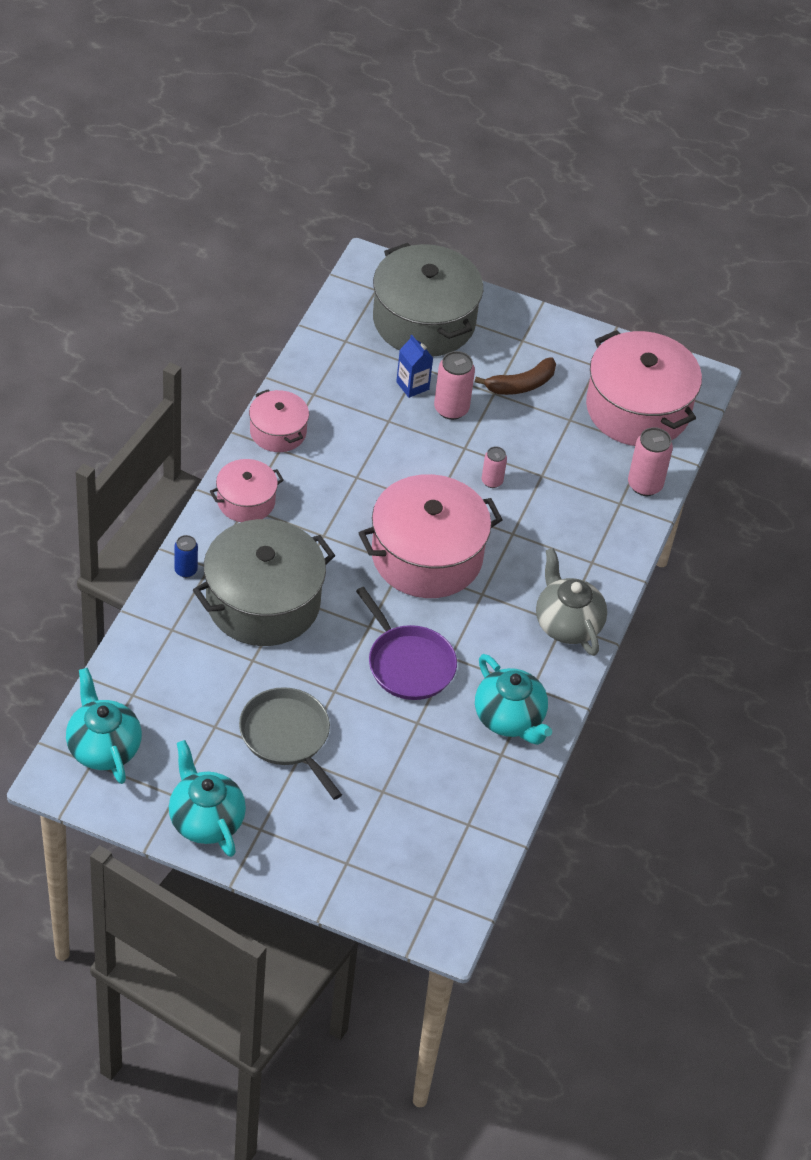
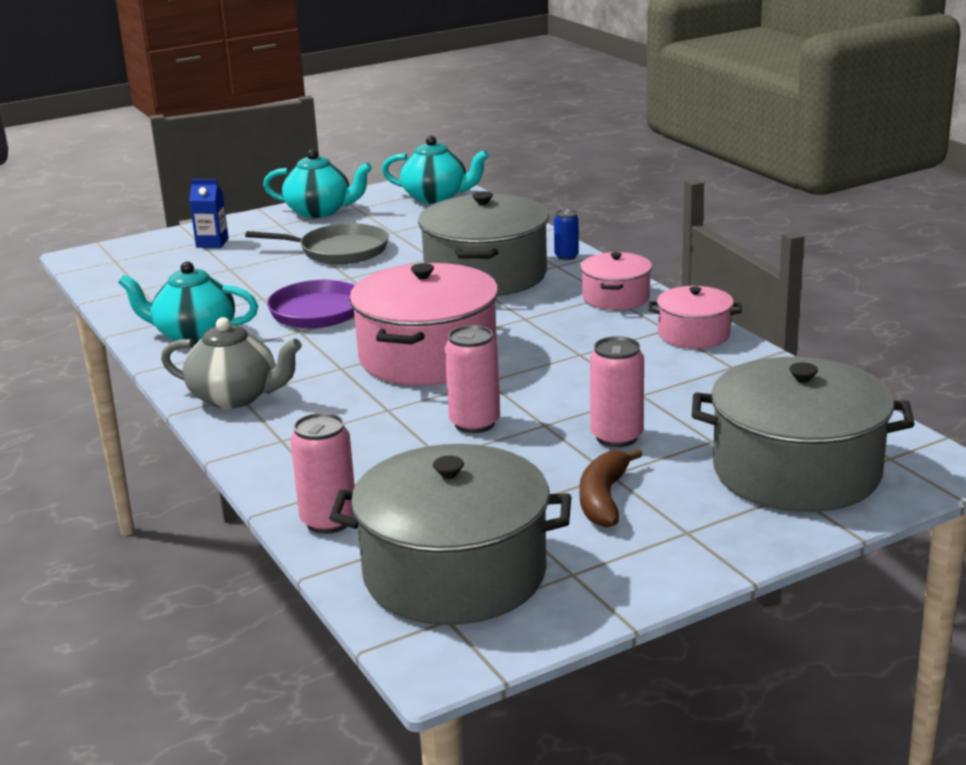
camera: 135 degrees right, 25 degrees down
blue carton [396,335,433,398] -> blue carton moved to [189,179,229,248]
pink can [482,446,507,488] -> pink can [445,325,500,433], size x1.65
pink pot [586,330,702,446] -> grey pot [329,444,571,625]

